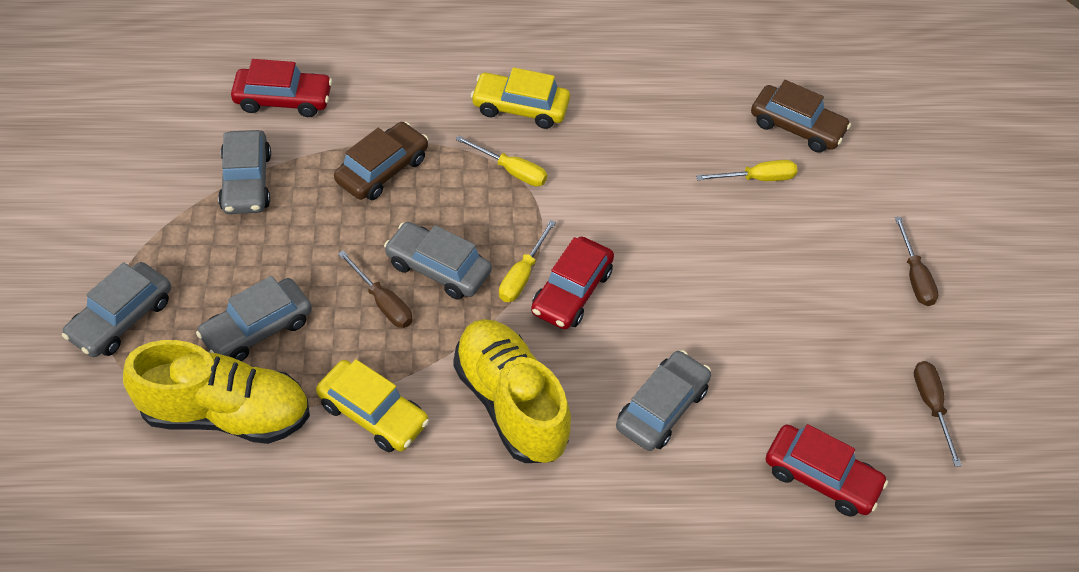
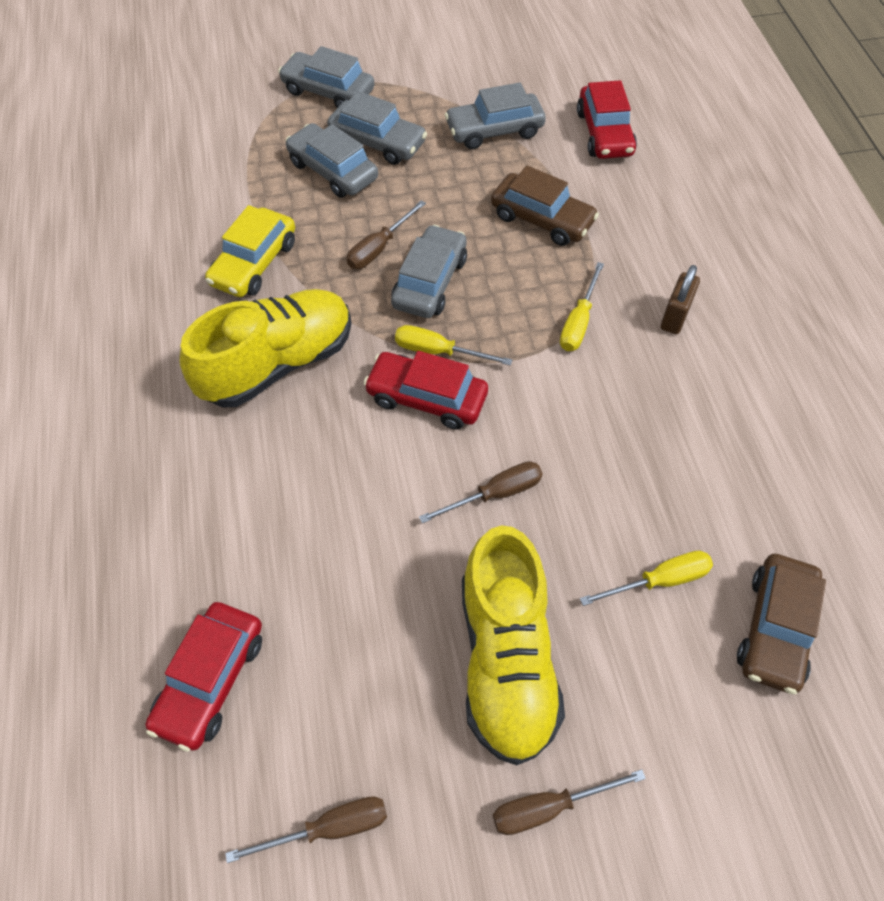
camera: 85 degrees right, 5 degrees up
yellow shoe [123,340,310,444] -> yellow shoe moved to [462,525,565,765]
yellow car [471,67,570,129] -> brown padlock [661,265,700,334]
grey car [616,350,711,451] -> grey car moved to [327,91,427,165]
yellow screwdriver [696,160,798,181] -> yellow screwdriver turned 90 degrees counterclockwise [580,551,713,606]
none -> brown screwdriver [419,461,543,523]

